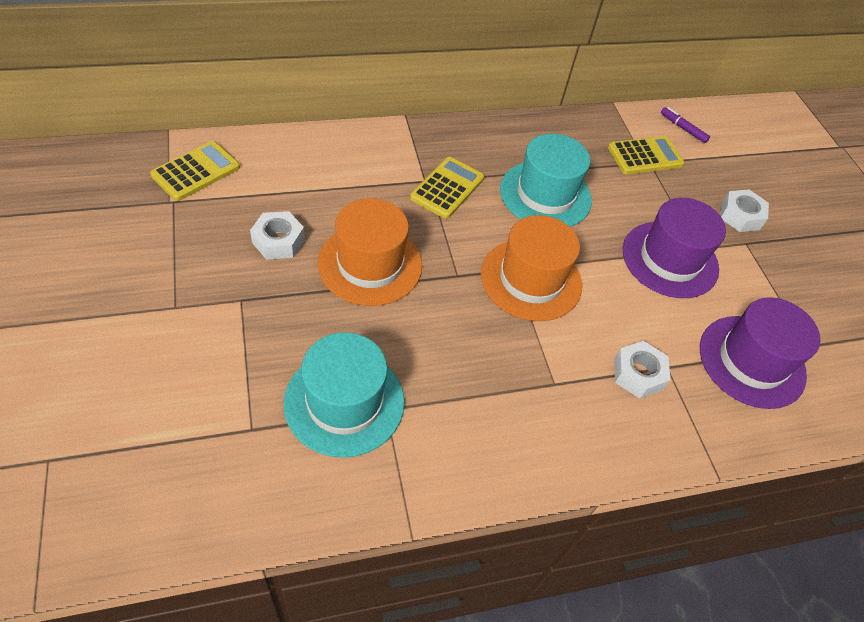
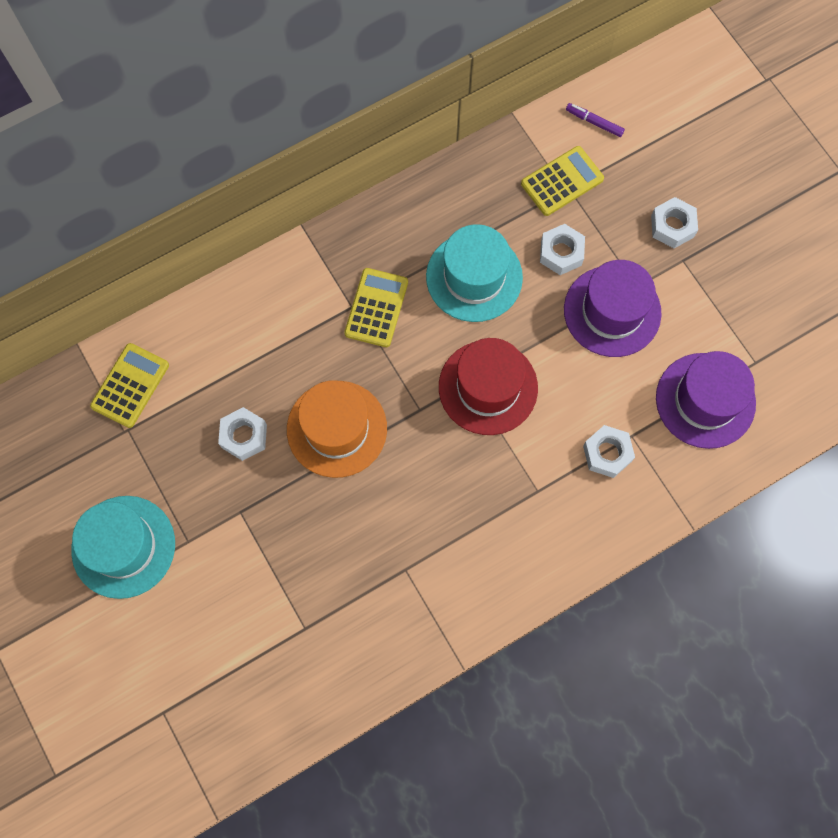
camera: 10 degrees left, 20 degrees up
turquoise hat [284,332,405,458] -> turquoise hat moved to [71,496,175,599]
orange hat [481,215,582,321] -> red hat [439,338,538,435]
none -> white nut [540,224,585,275]

